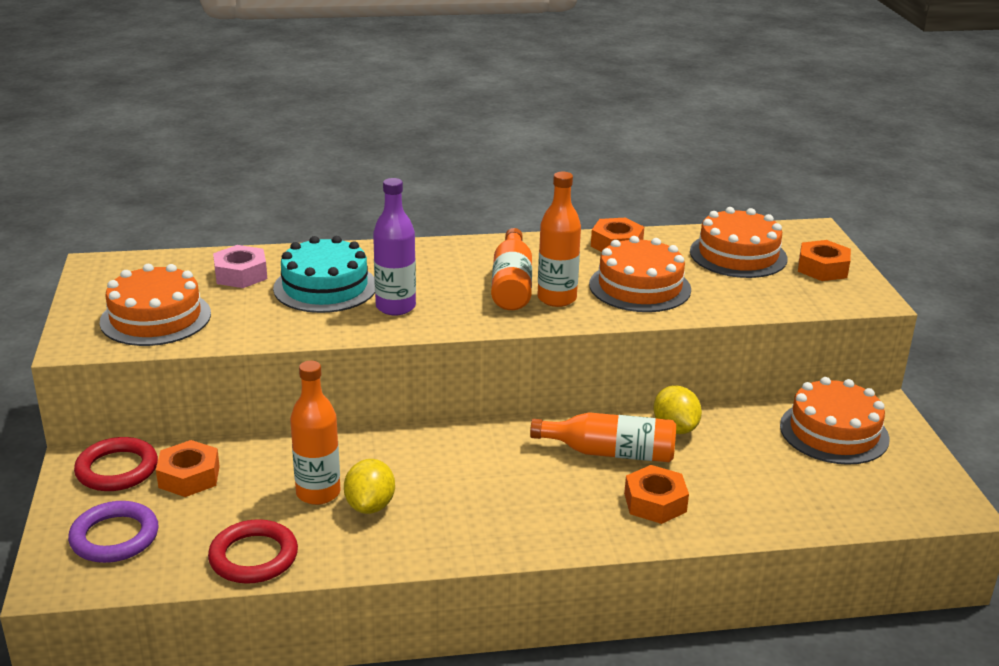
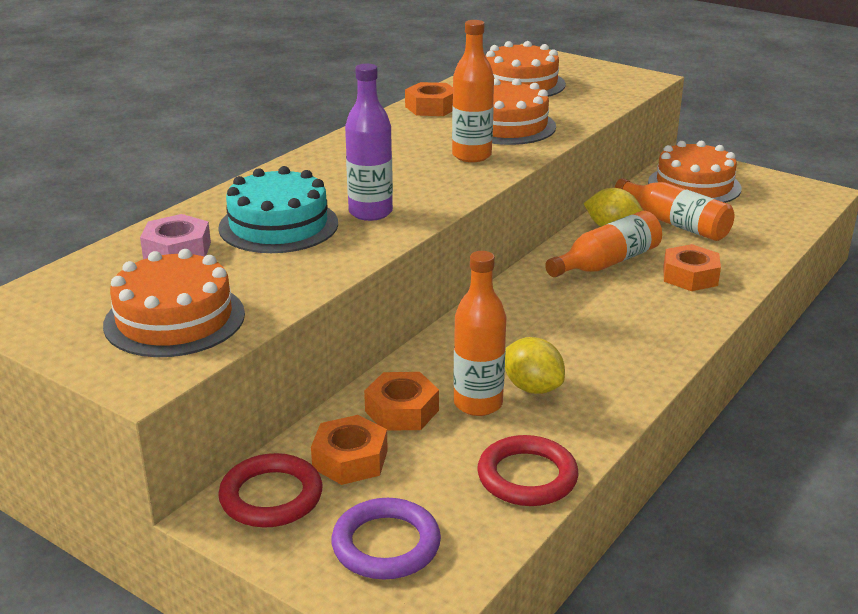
camera: 45 degrees left, 0 degrees up
orange bottle [491,228,532,310] -> orange bottle moved to [615,178,734,241]
orange nut [798,240,851,281] -> orange nut moved to [364,372,439,431]

